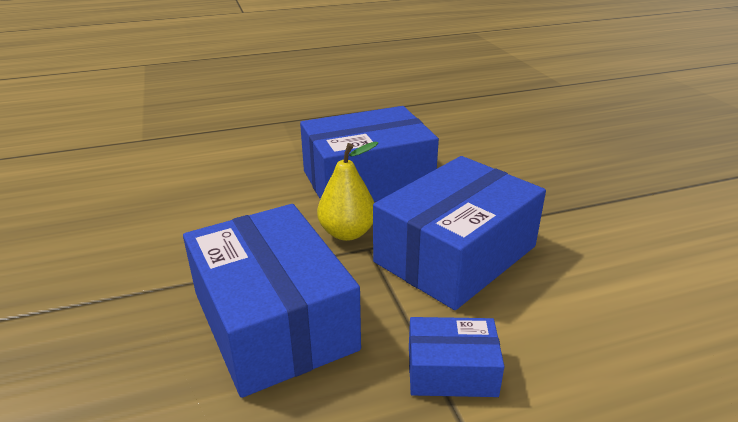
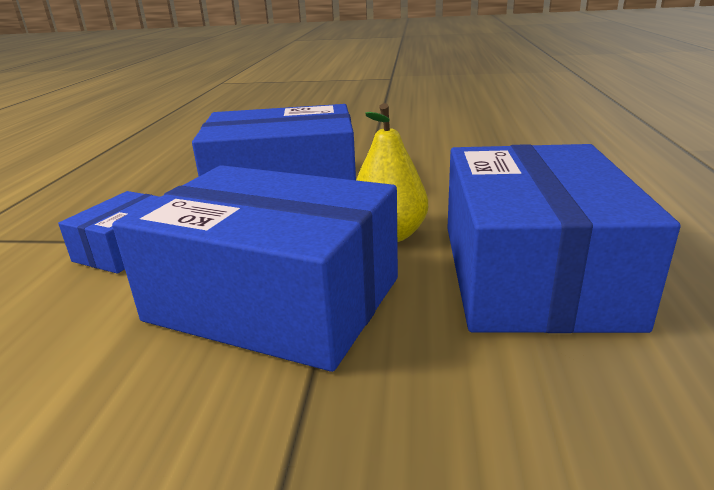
camera: 115 degrees right, 5 degrees down
blue box [373,156,546,310] -> blue box turned 45 degrees counterclockwise [112,165,398,372]

